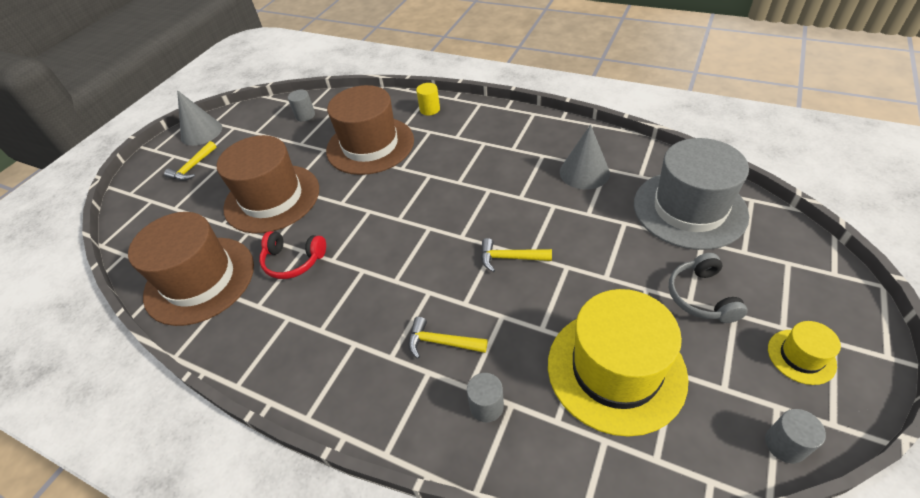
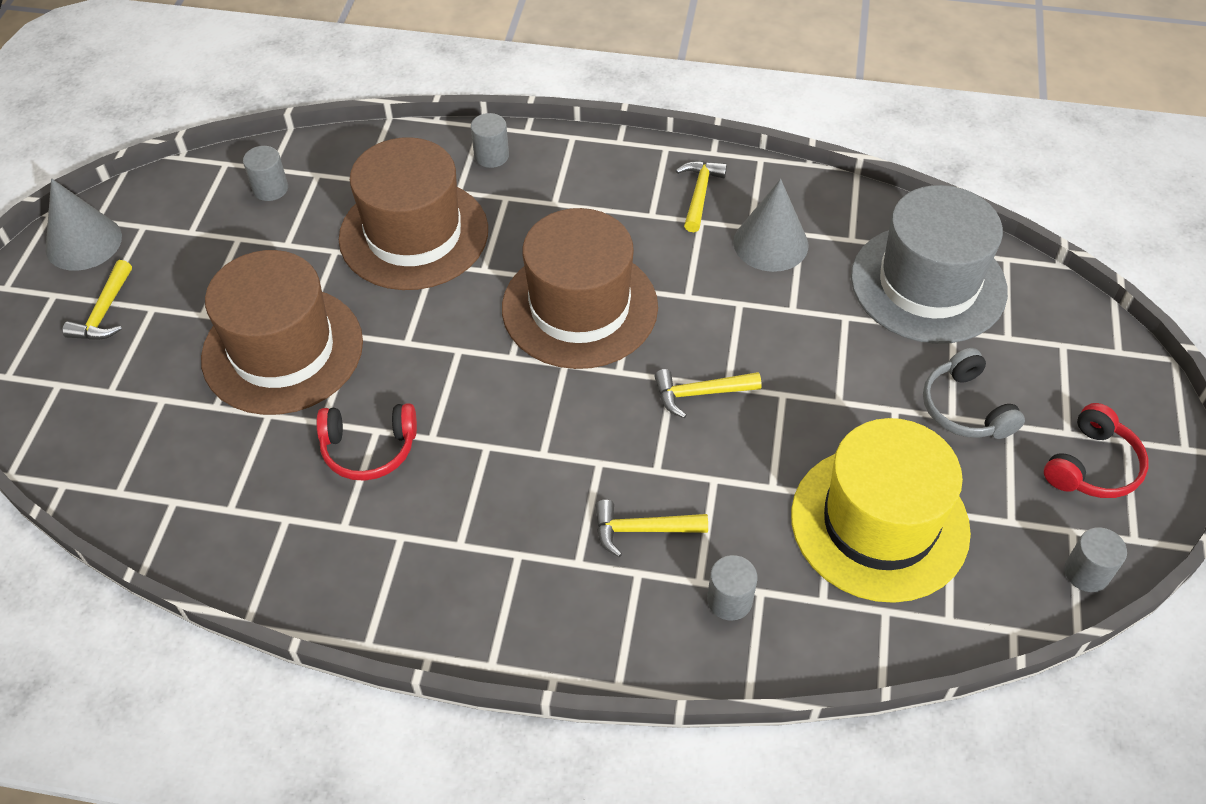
camera: 20 degrees left, 5 degrees up
brown hat [128,212,254,326] -> brown hat moved to [502,208,658,369]
yellow cylinder [416,83,440,116] -> grey cylinder [471,113,509,168]
yellow hat [768,321,841,385] -> red headphones [1044,403,1149,498]
none -> yellow hammer [676,161,727,232]

